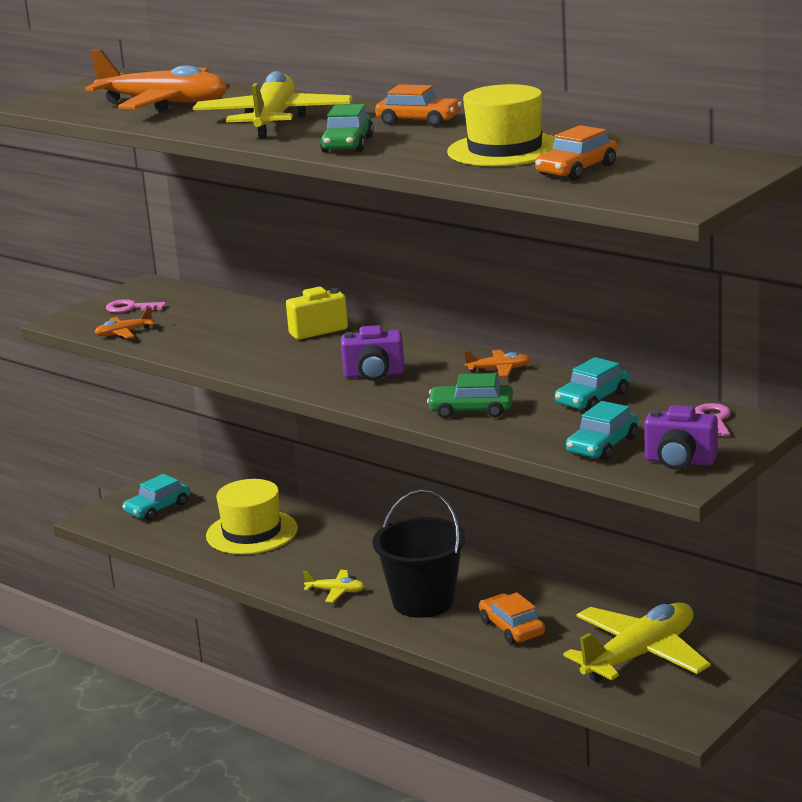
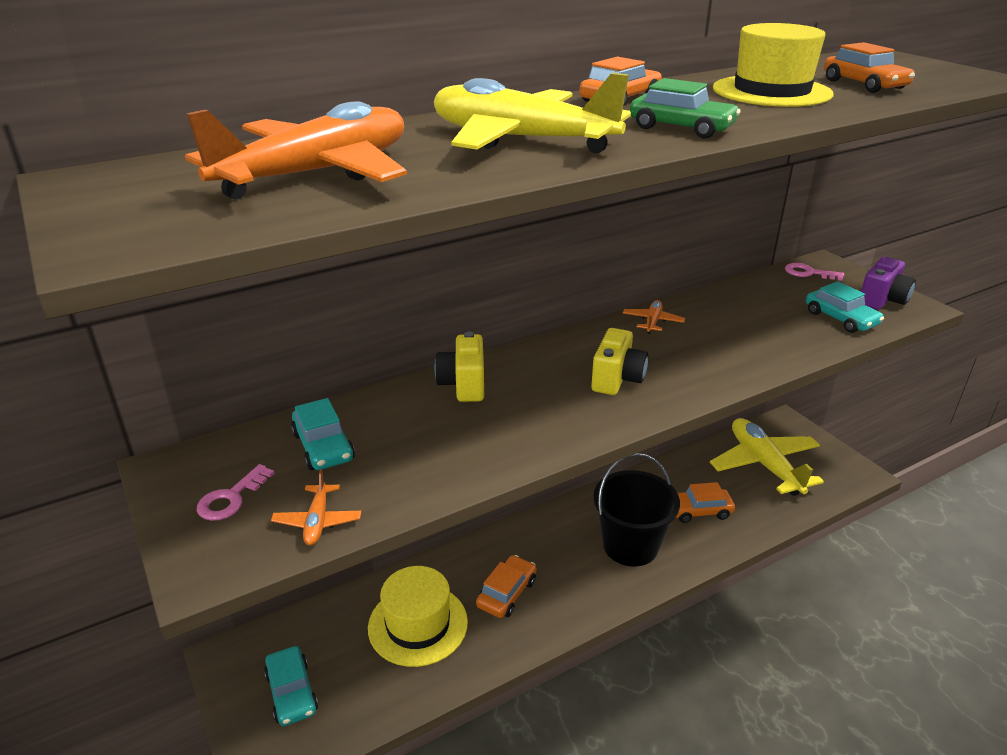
camera: 70 degrees left, 10 degrees up
yellow plane [303,570,365,602] -> none
purple camera [341,325,405,381] -> yellow camera [591,328,648,395]
green car [427,373,513,418] -> none
turquoise car [555,357,629,411] -> turquoise car moved to [291,398,355,470]
none -> orange car [476,555,536,618]

